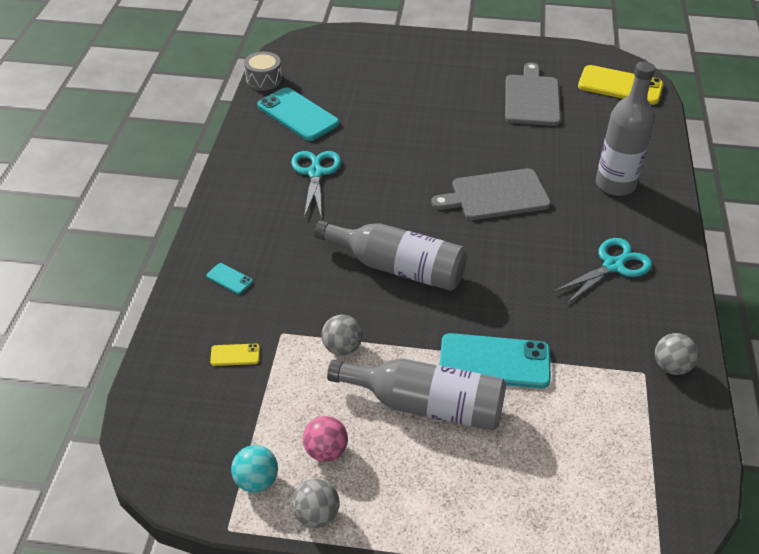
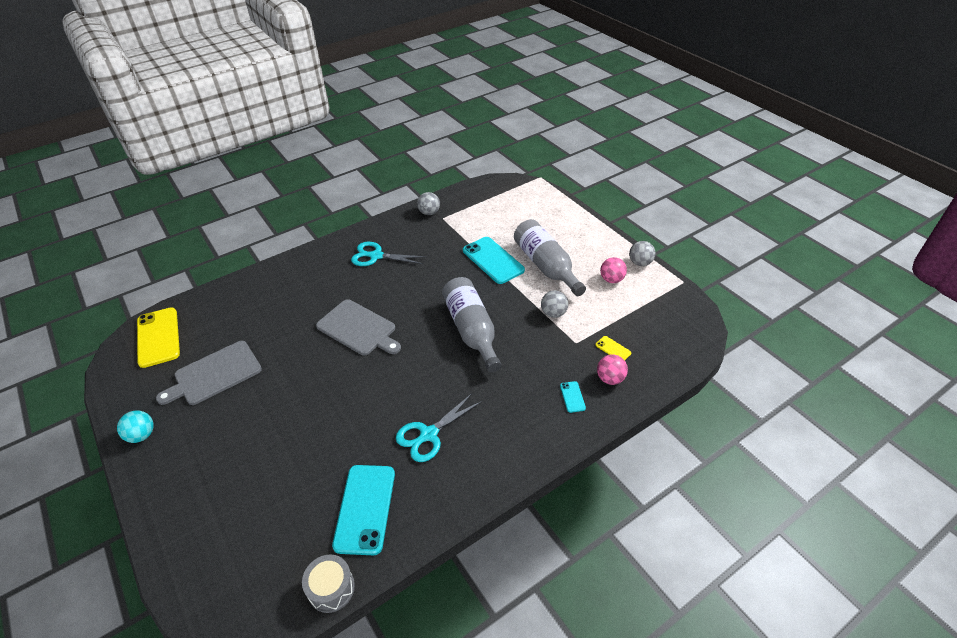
camera: 130 degrees left, 0 degrees up
turquoise ball [231,445,278,493] -> turquoise ball moved to [117,410,154,443]
grey bottle [596,62,655,196] -> none
none -> pink ball [597,354,628,385]

